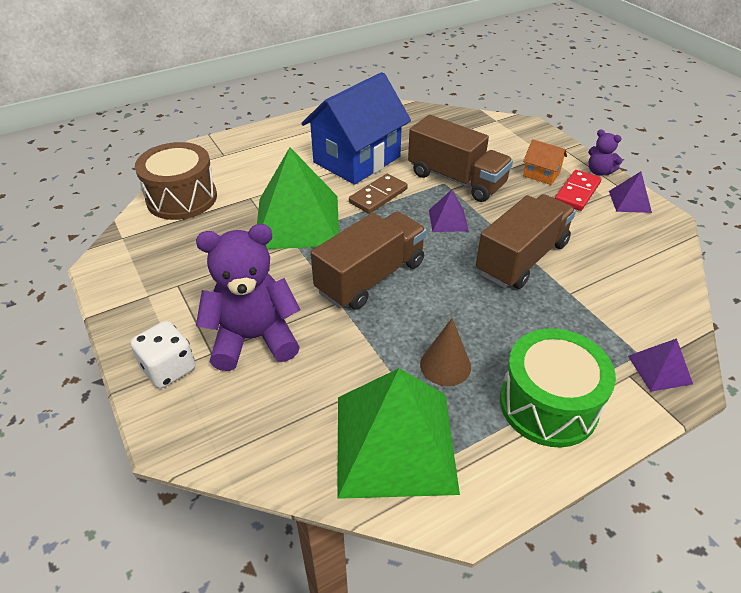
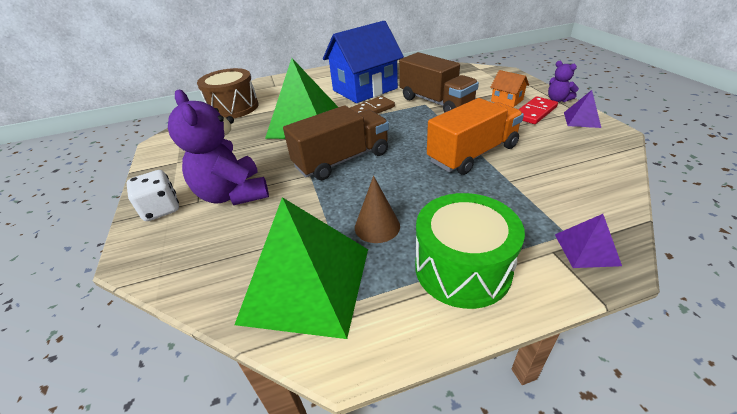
camera: 15 degrees right, 5 degrees down
purple teddy bear [196,224,301,371] -> purple teddy bear turned 120 degrees counterclockwise [168,90,269,205]
purple pyramid [429,190,469,232] -> none
brown truck [476,194,576,289] -> orange truck [427,98,524,175]

